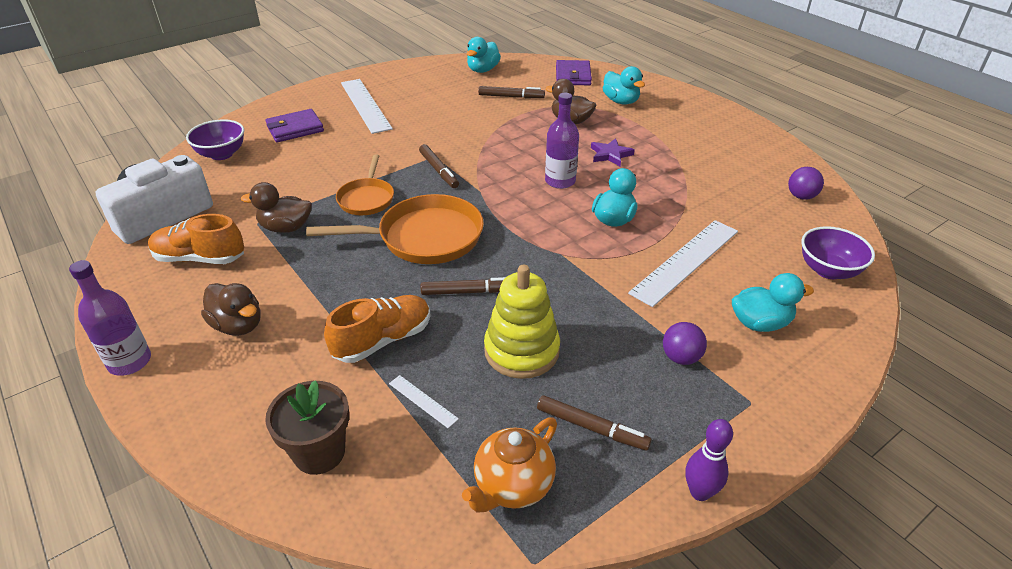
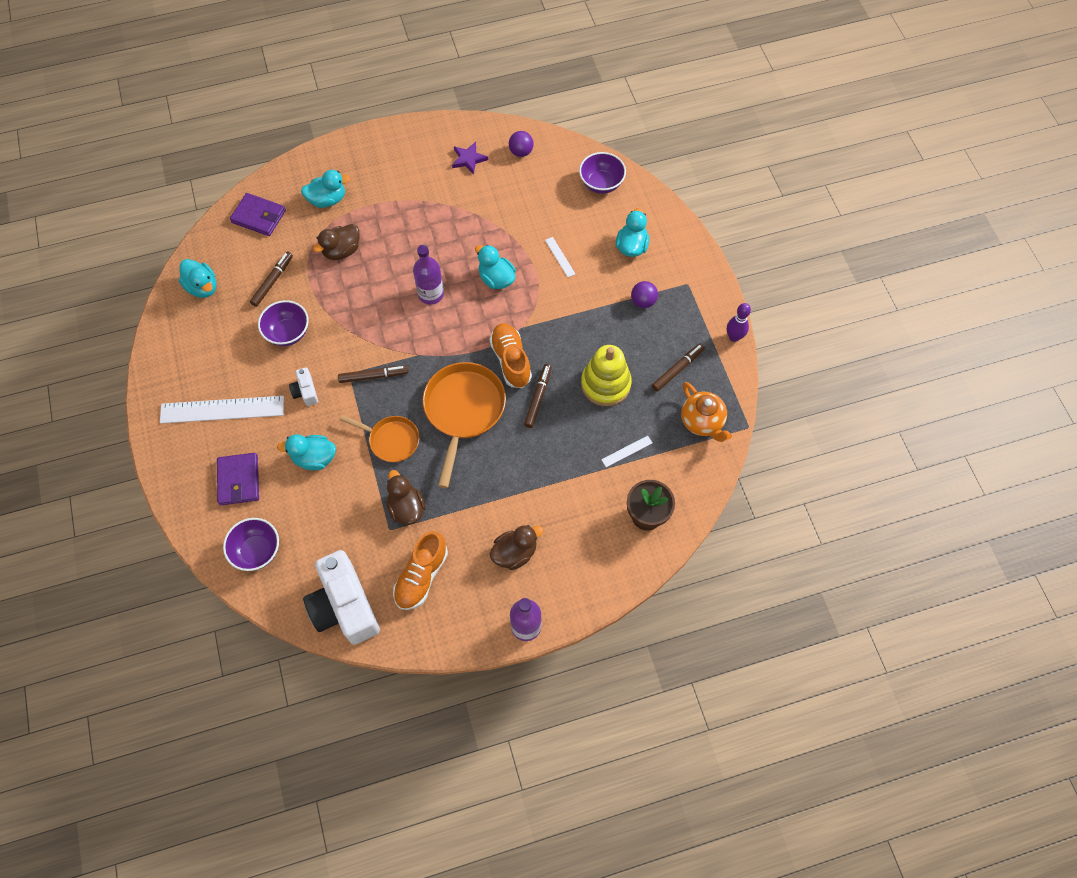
camera: 70 degrees left, 25 degrees up
brown duck [241,182,312,233] -> brown duck turned 135 degrees clockwise [386,470,426,525]
orange shoe [324,295,431,363] -> orange shoe moved to [489,323,532,388]
purple star [591,138,635,166] -> purple star moved to [452,142,488,175]
white ruler [628,220,738,307] -> white ruler [545,237,575,277], size x0.44
none -> purple bowl [258,300,309,346]
none -> turquoise duck [277,434,336,470]
none -> white camera [289,368,318,406]

